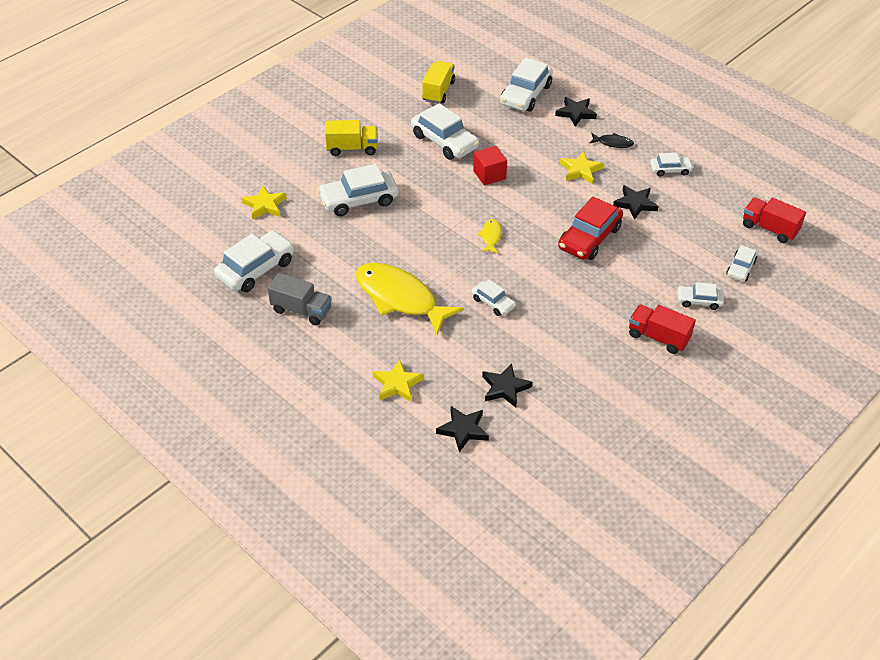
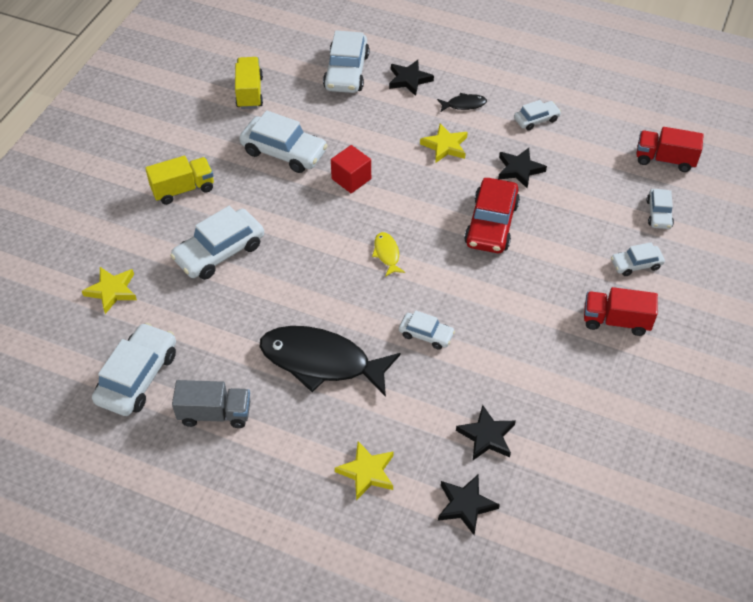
camera: 20 degrees left, 5 degrees up
yellow fish [356,263,464,335] -> black fish [260,326,401,397]

